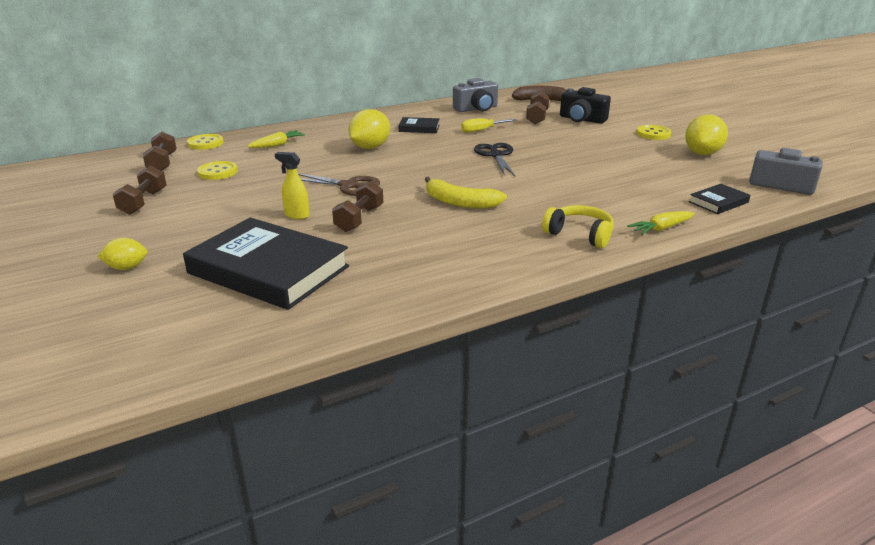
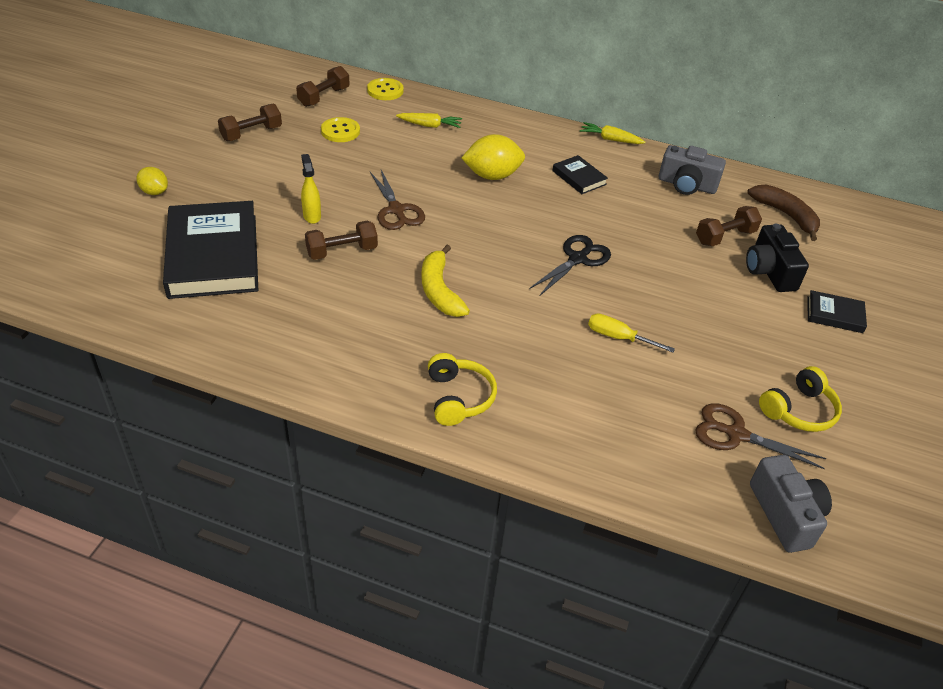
camera: 45 degrees right, 15 degrees up
yellow screwdriver [461,118,517,133] -> yellow screwdriver moved to [588,313,675,353]
yellow carrot [627,211,695,235] -> yellow carrot moved to [580,122,646,144]
yellow button [636,125,671,140] -> none
yellow lemon [685,115,728,155] -> yellow headphones [759,366,842,432]
black book [689,184,750,214] -> black book moved to [807,290,867,333]
none -> brown scissors [695,403,826,469]

